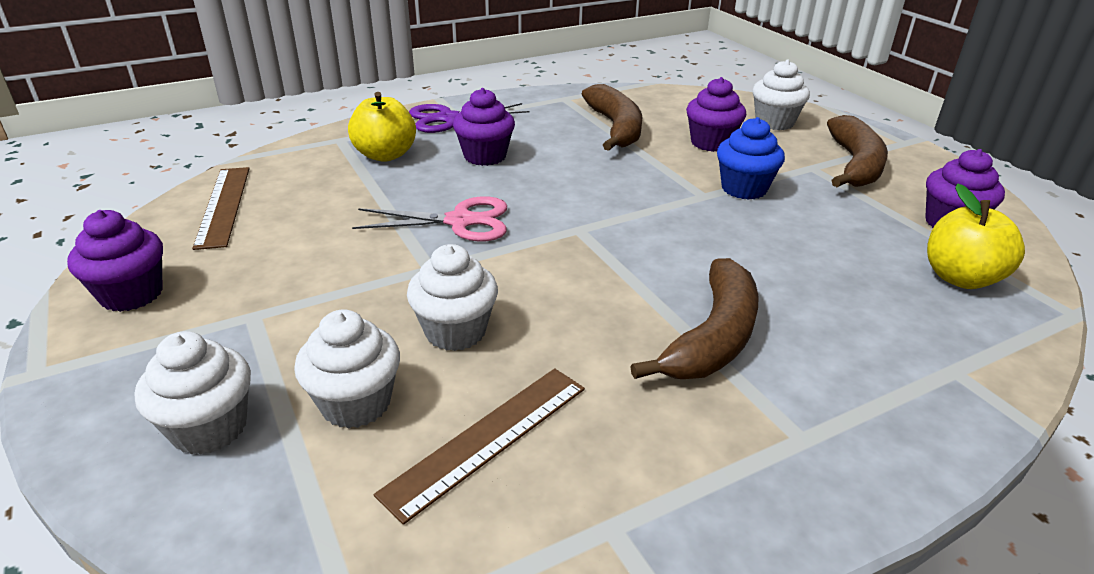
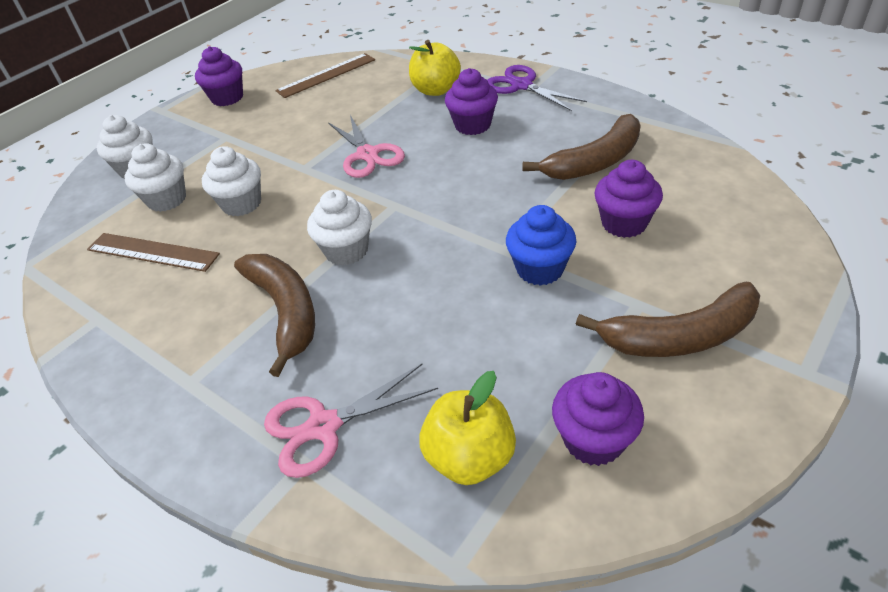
camera: 70 degrees right, 10 degrees up
brown banana [630,258,759,379] -> brown banana turned 120 degrees counterclockwise [234,254,315,377]
white cupcake [752,59,810,130] -> white cupcake moved to [307,190,372,266]
none -> pink scissors [264,364,438,478]

